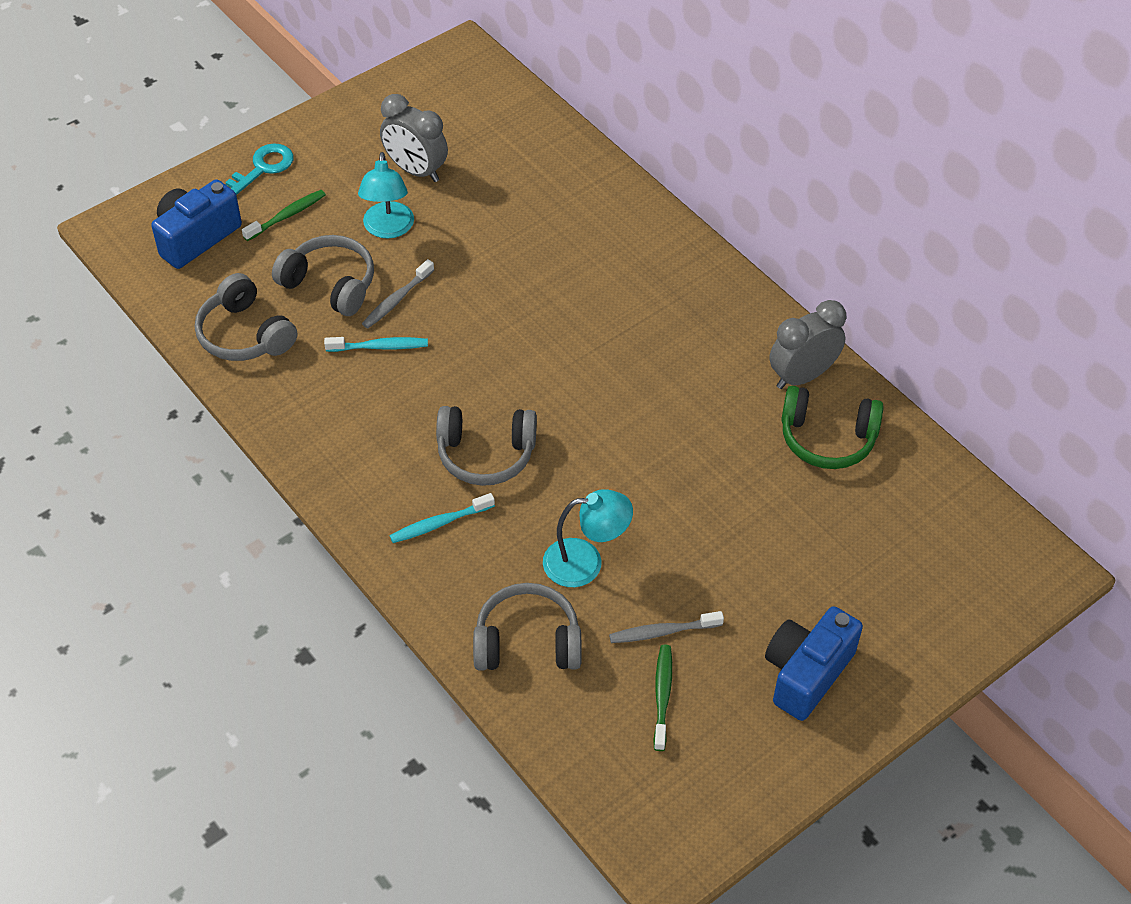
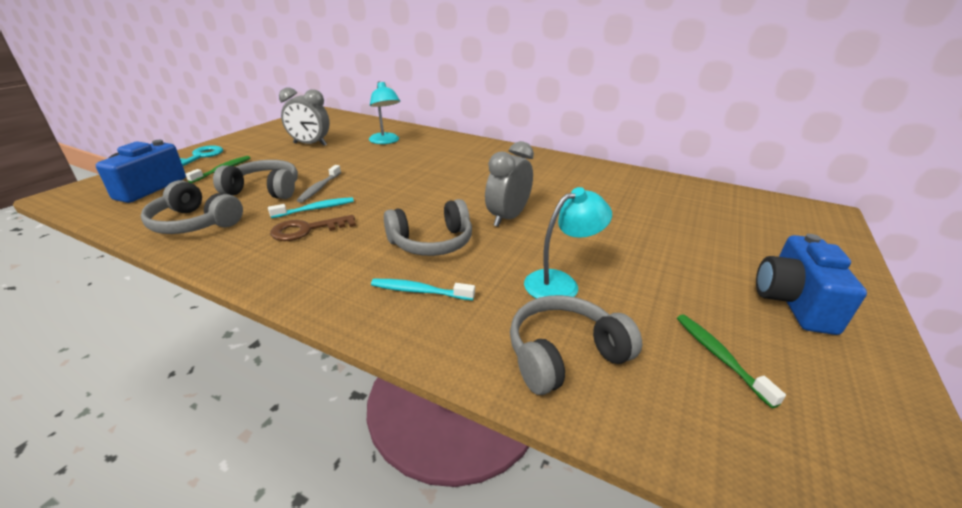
camera: 25 degrees left, 20 degrees down
turquoise lamp [358,152,414,238] -> turquoise lamp moved to [369,81,400,144]
turquoise toothbrush [389,493,495,543] -> turquoise toothbrush turned 60 degrees clockwise [371,279,475,300]
grey toothbrush [609,611,724,643] -> none
grey clock [769,300,846,389] -> grey clock moved to [485,141,534,227]
green headphones [781,386,884,469] -> none
none -> brown key [270,215,356,241]

